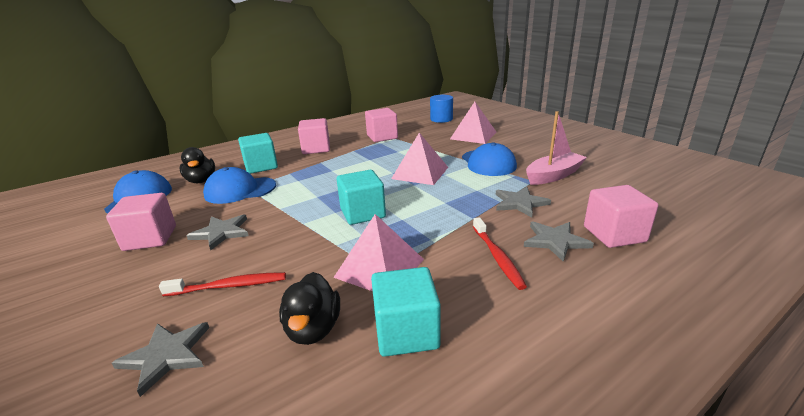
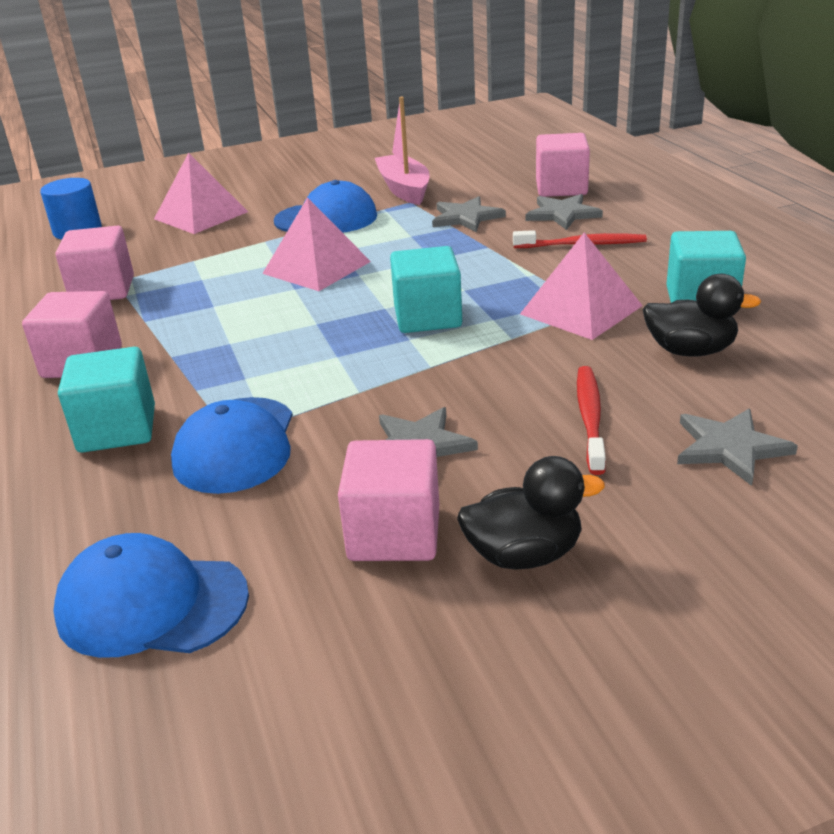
camera: 75 degrees left, 5 degrees up
black duck [180,147,215,183] -> black duck moved to [457,456,605,570]

